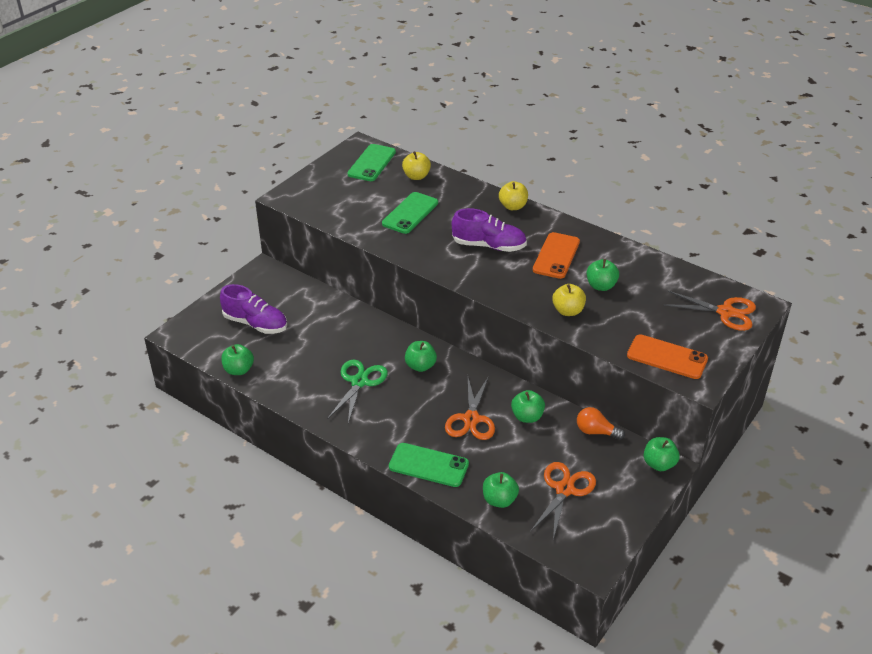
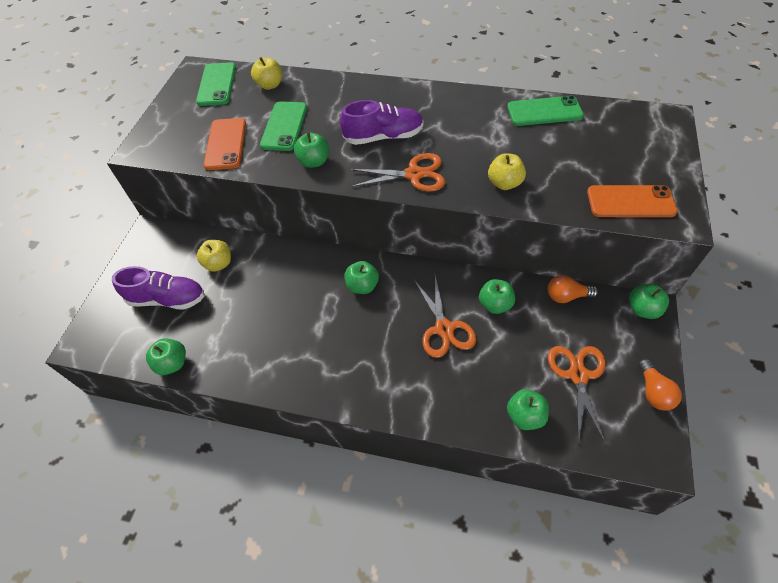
camera: 20 degrees left, 15 degrees up
green scissors [327,360,388,423] -> none
green phone [389,443,469,487] -> green phone moved to [507,95,584,126]
yellow apple [499,181,528,210] -> yellow apple moved to [197,240,231,272]
orange phone [533,232,580,279] -> orange phone moved to [204,118,246,170]
green apple [587,259,619,291] -> green apple moved to [294,132,329,168]
orange scissors [664,291,756,331] -> orange scissors moved to [349,153,445,192]
none -> orange light bulb [638,359,682,411]

